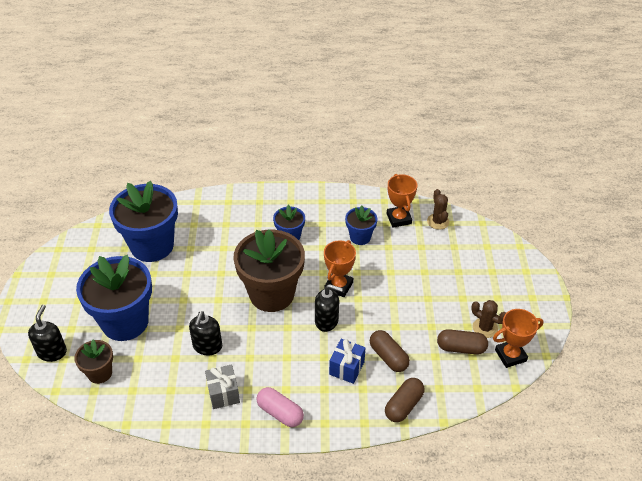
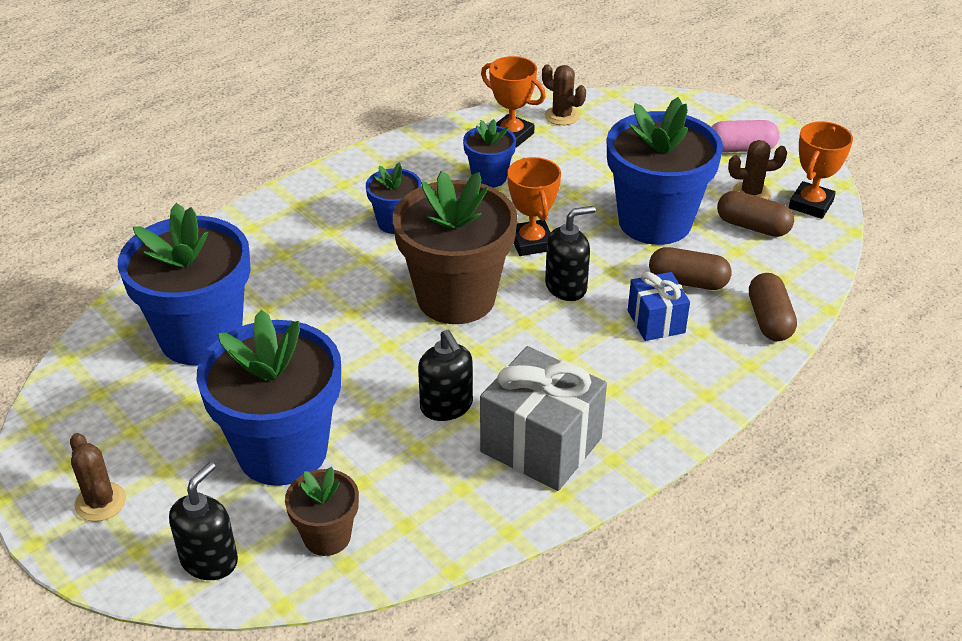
camera: 40 degrees left, 5 degrees down
black soap dispenser [28,305,67,362] -> black soap dispenser turned 60 degrees clockwise [169,462,238,580]
grey gift [205,364,240,409] -> grey gift [480,346,607,491], size x1.74
pink capsule [257,387,304,427] -> pink capsule moved to [712,120,780,152]
brown capsule [437,329,488,355] -> brown capsule turned 60 degrees clockwise [717,191,794,237]
none -> brown cactus [70,433,126,522]
none -> blue flower pot [607,97,723,245]

